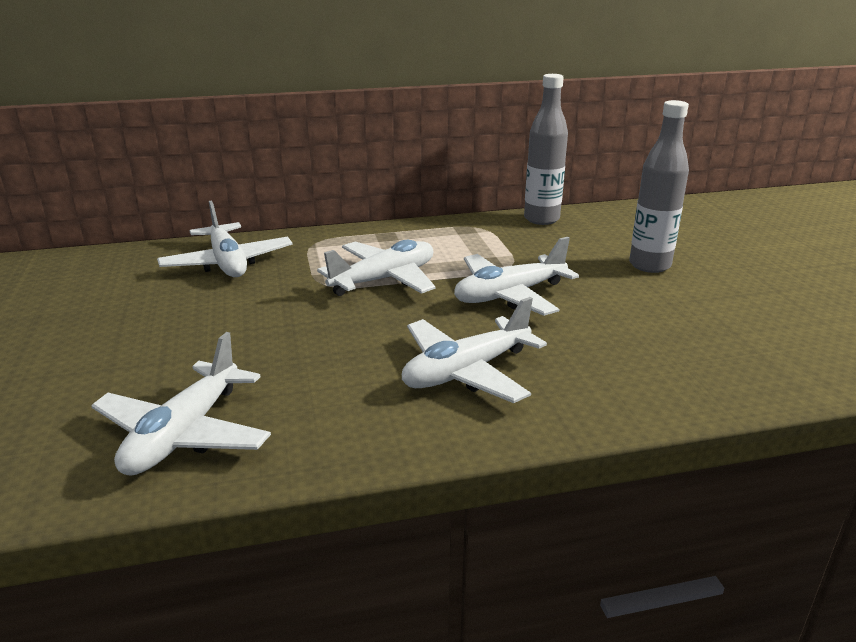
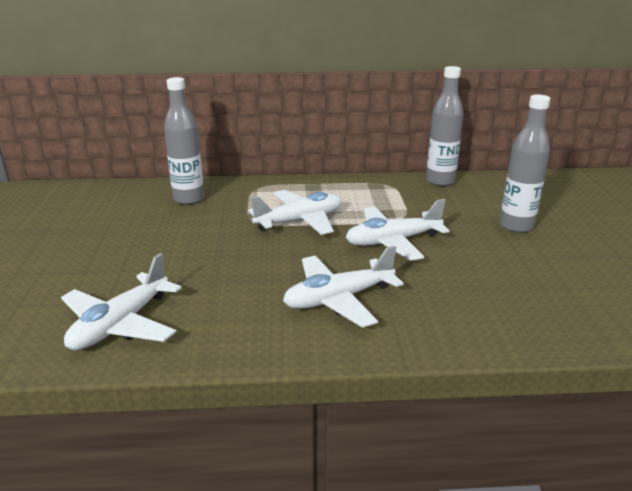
camera: 10 degrees right, 0 degrees up
white plane [157,200,293,277] -> grey bottle [164,77,204,205]

